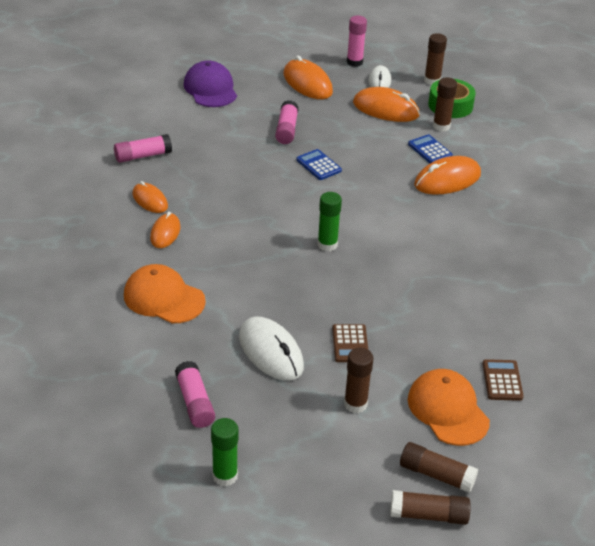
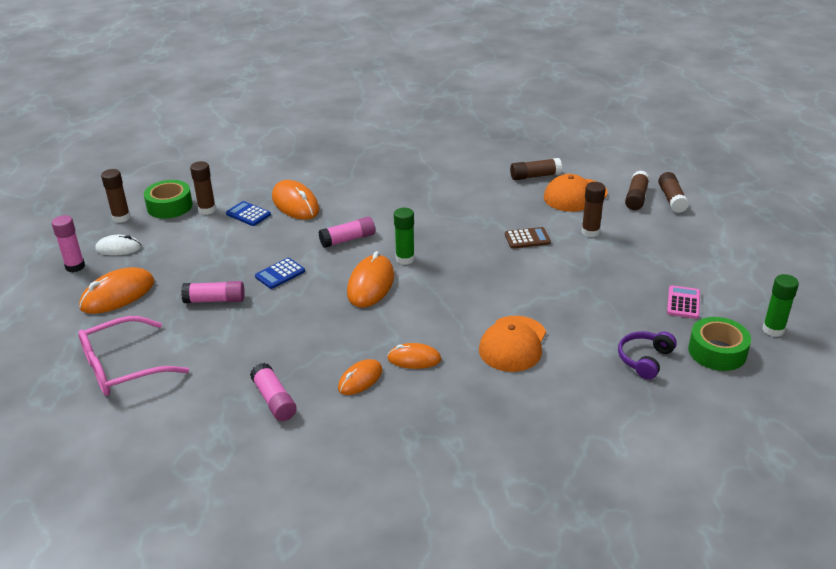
camera: 95 degrees left, 5 degrees down
pink glue stick [175,361,215,428] -> pink glue stick moved to [319,217,375,248]
purple cap [184,60,237,107] -> pink glasses [78,316,189,396]
green glue stick [211,418,238,486] -> green glue stick moved to [762,274,799,337]
white mouse [239,316,304,381] -> none
orange mouse [353,87,420,122] -> orange mouse moved to [347,251,394,307]
blue calculator [408,134,453,163] -> blue calculator turned 75 degrees clockwise [226,201,271,226]
brown calculator [482,359,524,401] -> brown glue stick [510,158,562,180]
none -> purple headphones [618,331,677,380]
none -> pink calculator [667,285,700,319]
none -> green tape [688,317,751,371]

